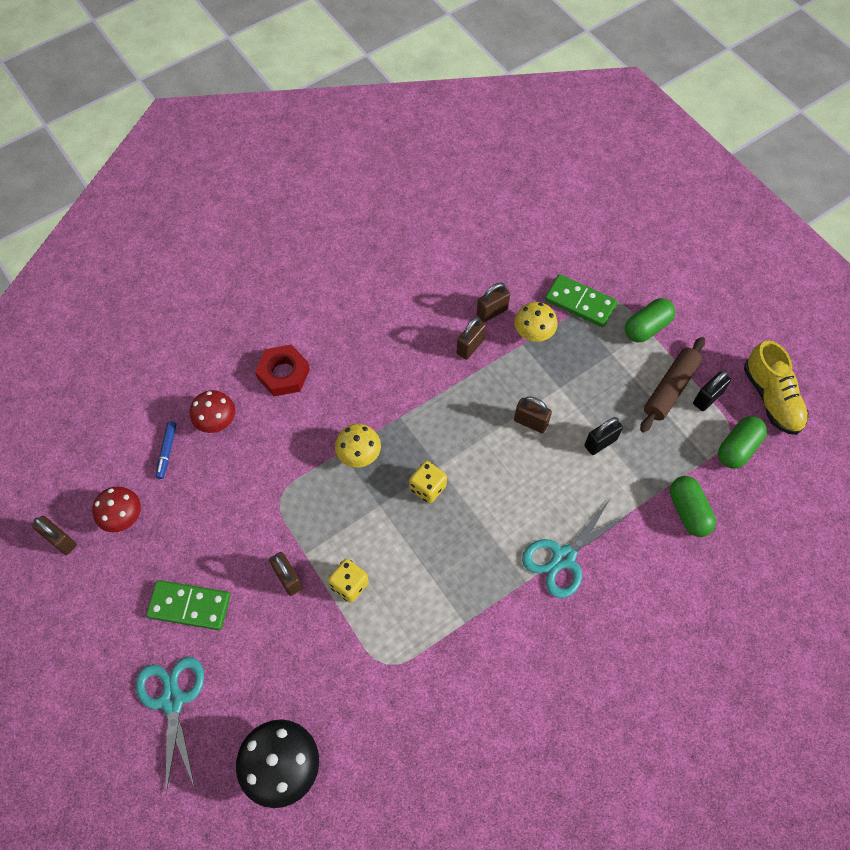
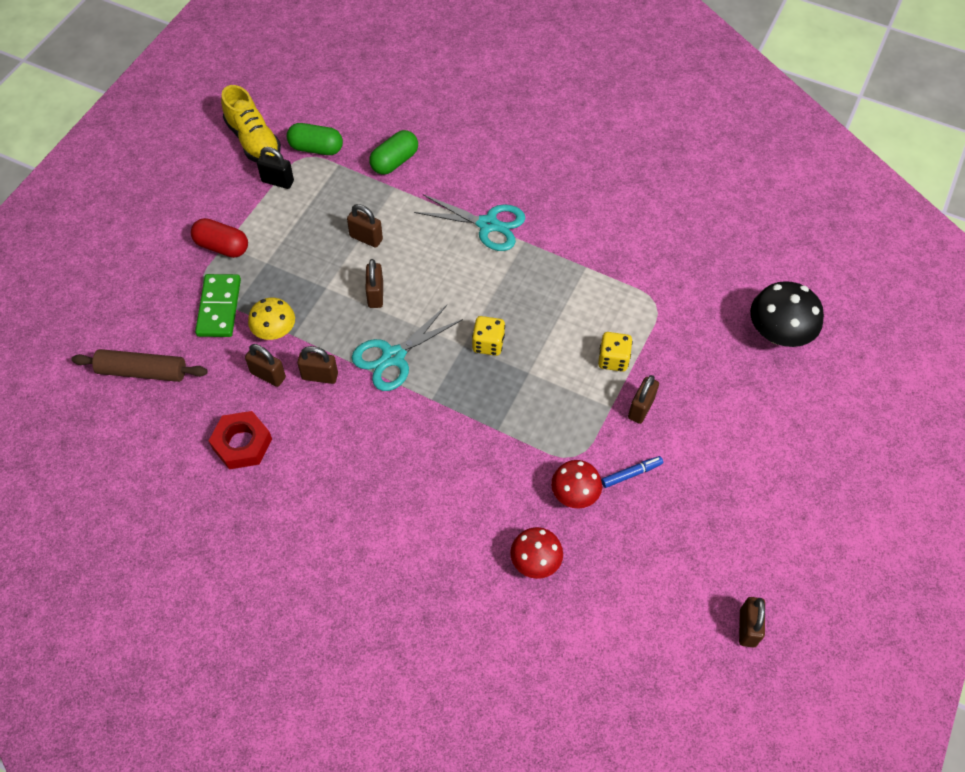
camera: 120 degrees left, 5 degrees down
red mushroom [92,486,141,532] -> red mushroom moved to [551,460,602,508]
turquoise scissors [136,657,204,793] -> turquoise scissors moved to [352,305,463,391]
green domino [146,580,231,630] -> none
blue marker [156,421,176,479] -> blue marker moved to [601,456,663,488]
red nut [255,345,310,396] -> red nut moved to [209,411,272,469]
yellow mushroom [335,424,381,467] -> none
black padlock [584,417,623,455] -> brown padlock [347,204,383,248]
green capsule [625,298,675,342] -> red capsule [191,218,248,258]
brown rolling pin [640,337,705,432] -> brown rolling pin moved to [71,349,208,382]
yellow shoe [744,340,808,435] -> yellow shoe turned 105 degrees clockwise [221,85,281,162]

